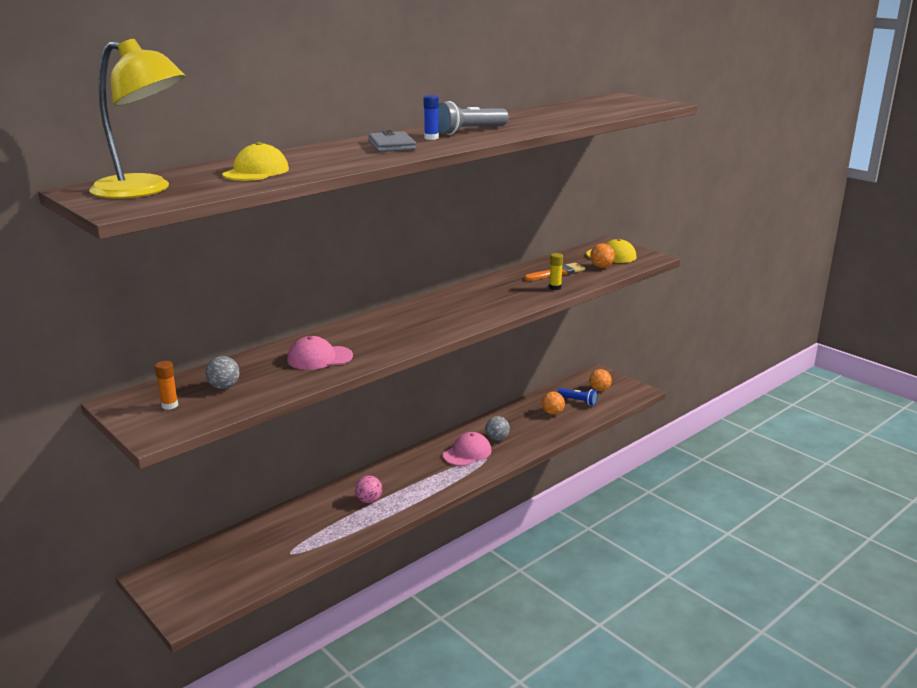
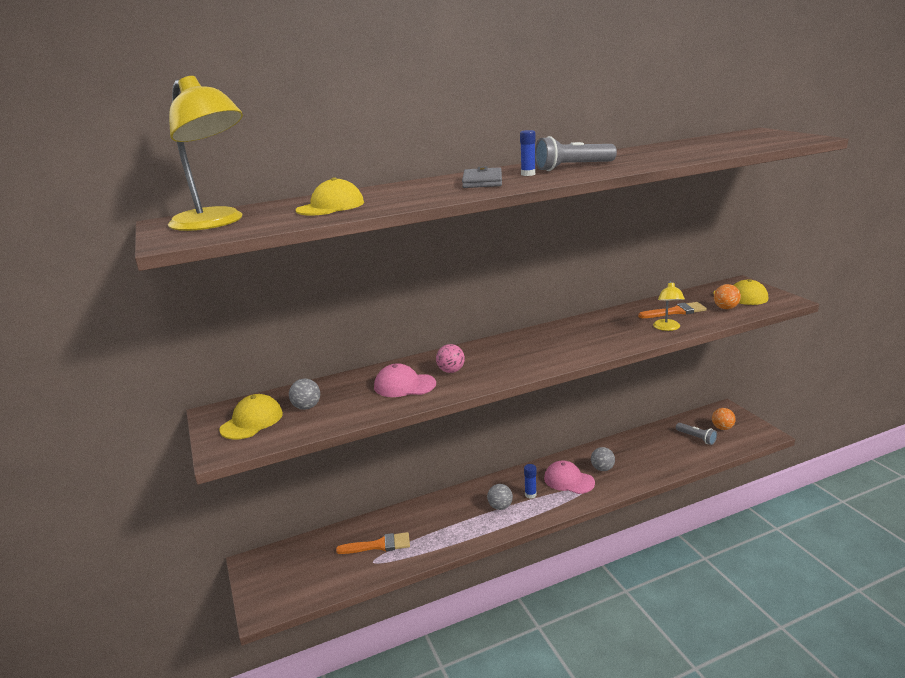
camera: 20 degrees right, 0 degrees up
orange glue stick [155,361,178,410] -> yellow cap [219,394,283,439]
pink ball [355,475,382,503] -> pink ball moved to [436,344,465,373]
pink cap [443,432,492,466] -> pink cap turned 120 degrees counterclockwise [544,460,595,494]
orange ball [542,392,565,415] -> none
yellow glue stick [549,253,563,290] -> yellow lamp [653,281,685,331]
blue flashlight [557,388,598,405] -> grey flashlight [676,423,717,445]
none -> orange brush [336,532,410,554]
none -> grey ball [487,484,513,510]
none -> blue glue stick [524,464,536,499]

